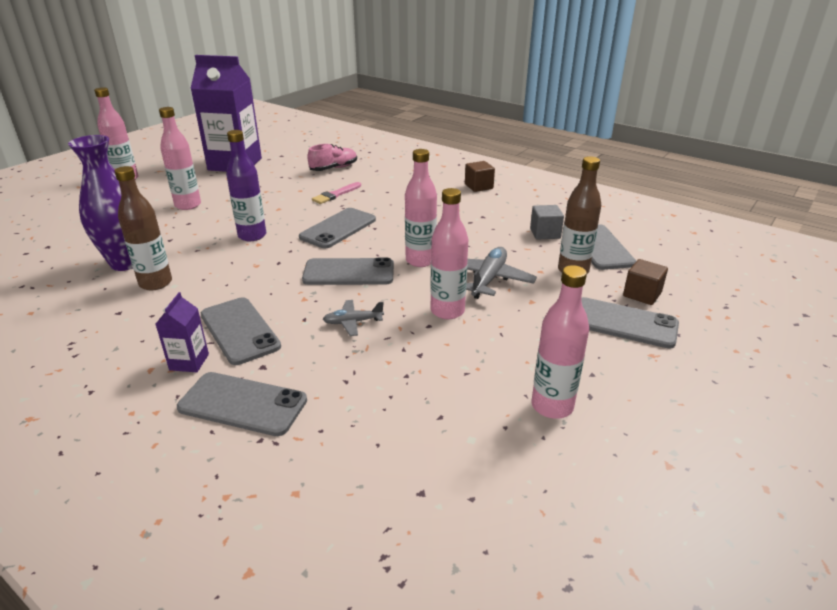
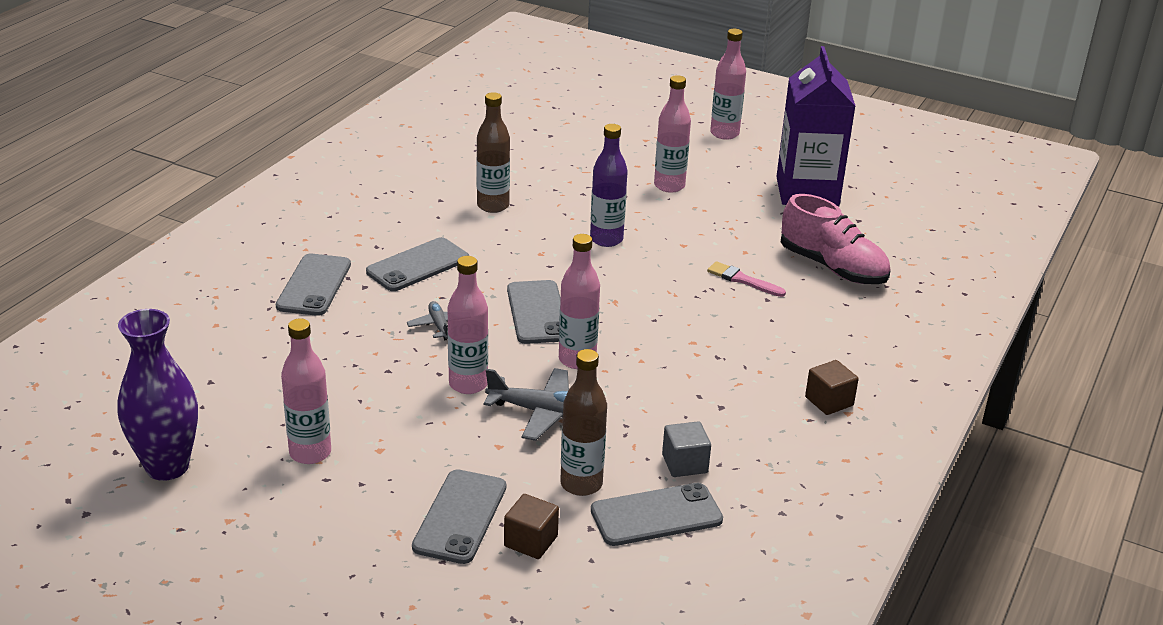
camera: 80 degrees right, 0 degrees up
purple vase [68,135,133,271] -> purple vase moved to [118,309,198,481]
purple carton [156,292,209,372] -> none
grey phone [299,208,376,249] -> none
pink shoe [307,144,357,171] -> pink shoe [781,194,890,284], size x1.56

